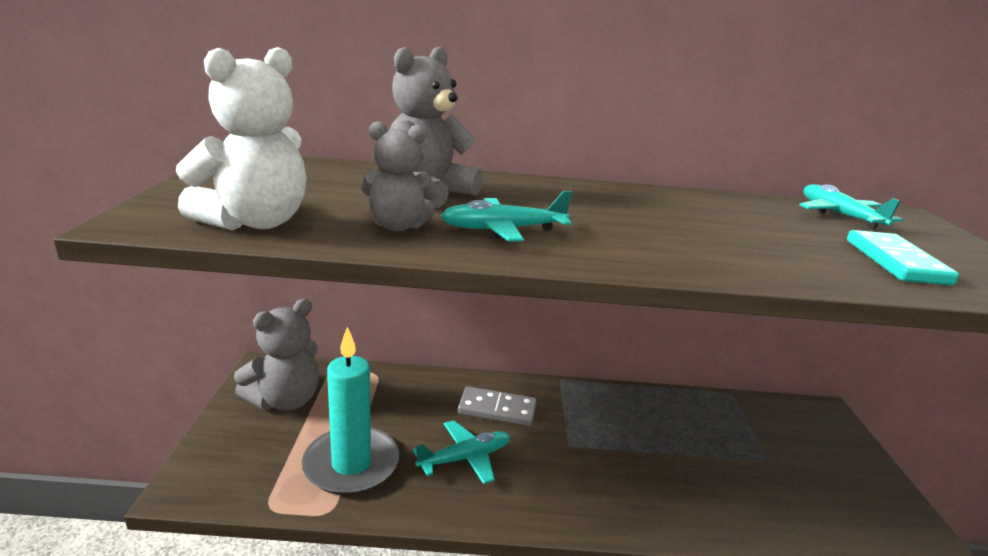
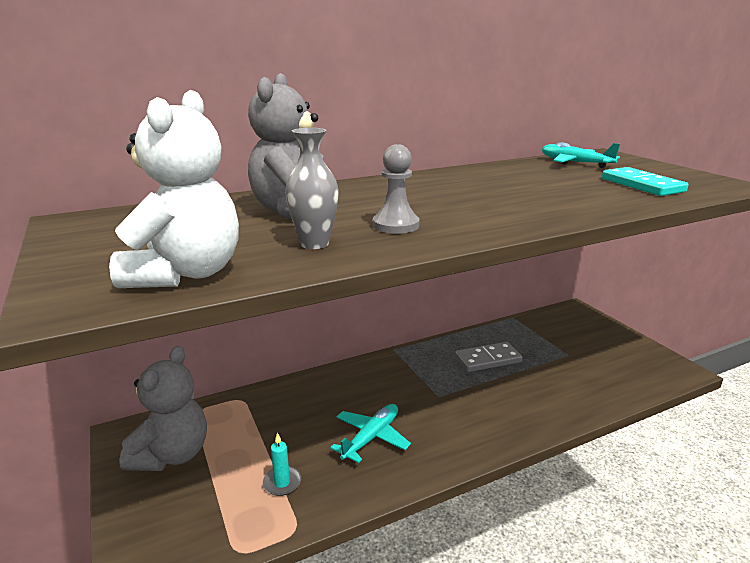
camera: 25 degrees left, 0 degrees up
turquoise candle [302,327,399,495] -> turquoise candle [263,433,301,496], size x0.42
grey teddy bear [361,121,440,231] -> grey vase [285,128,339,249]
turquoise plane [441,191,572,241] -> grey pawn [373,144,419,234]
grey domino [458,386,537,426] -> grey domino moved to [455,342,523,372]

